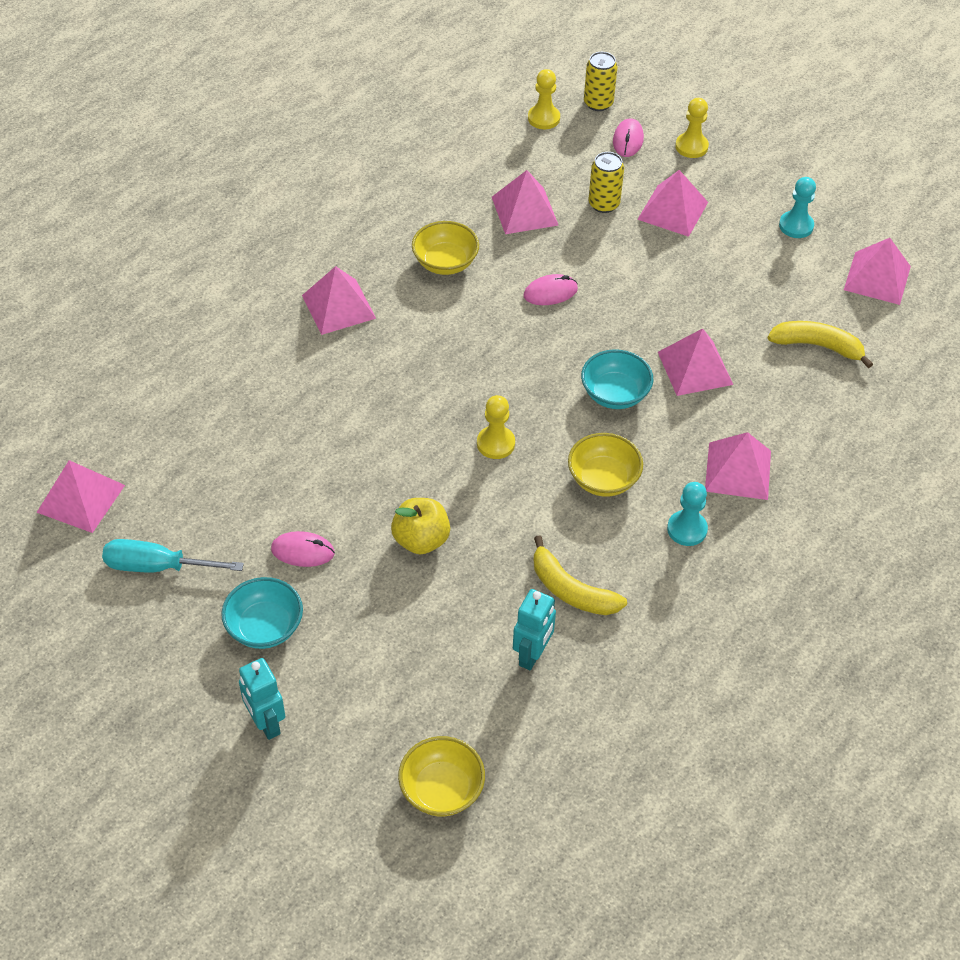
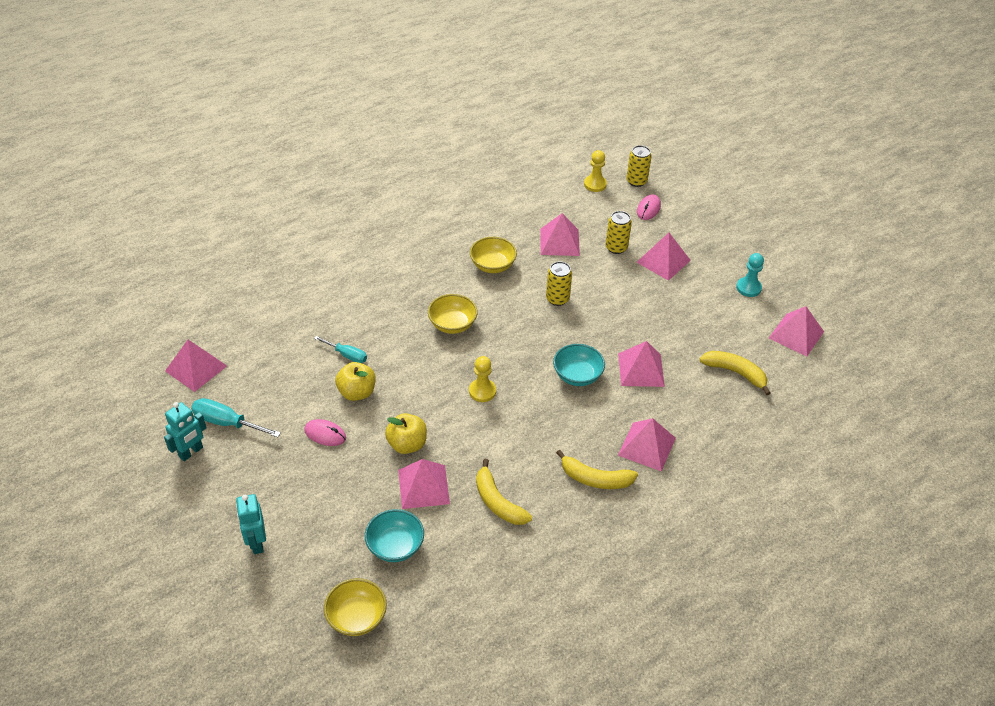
camera: 15 degrees right, 5 degrees down
turquoise bowl [221,577,303,649] -> turquoise bowl moved to [365,509,424,562]
pink pyramid [302,266,376,335] -> pink pyramid moved to [398,459,450,509]
turquoise robot [513,589,556,670] -> turquoise robot moved to [164,402,207,461]
pink mouse [523,274,578,305] -> yellow can [546,261,572,306]
yellow bowl [568,433,643,497] -> yellow bowl moved to [428,294,478,334]
turquoise pawn [667,482,708,546] -> yellow banana [556,450,638,489]
yellow pawn [675,98,709,158] -> none
none -> turquoise screwdriver [314,336,367,363]
none -> yellow apple [335,362,375,401]

